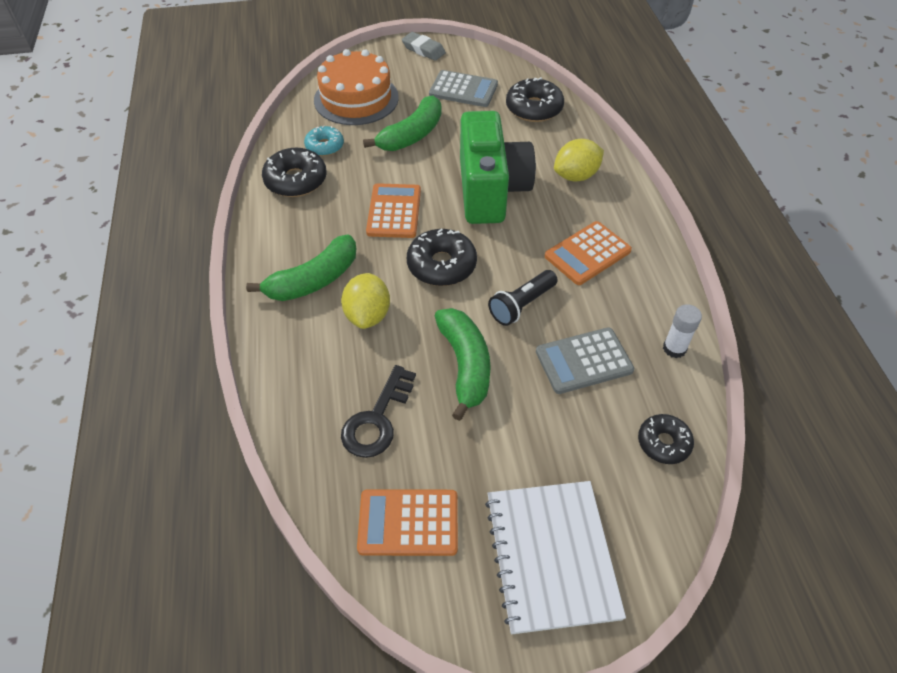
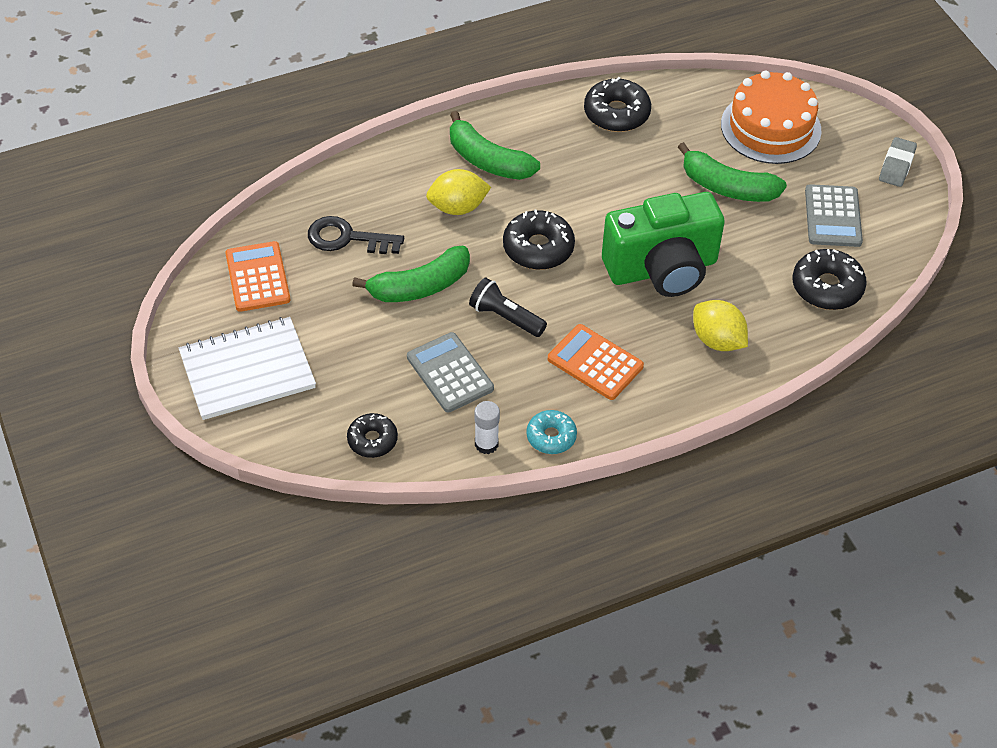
camera: 75 degrees right, 0 degrees up
turquoise donut [304,125,344,156] -> turquoise donut moved to [526,410,577,454]
orange calculator [366,183,421,238] -> none

